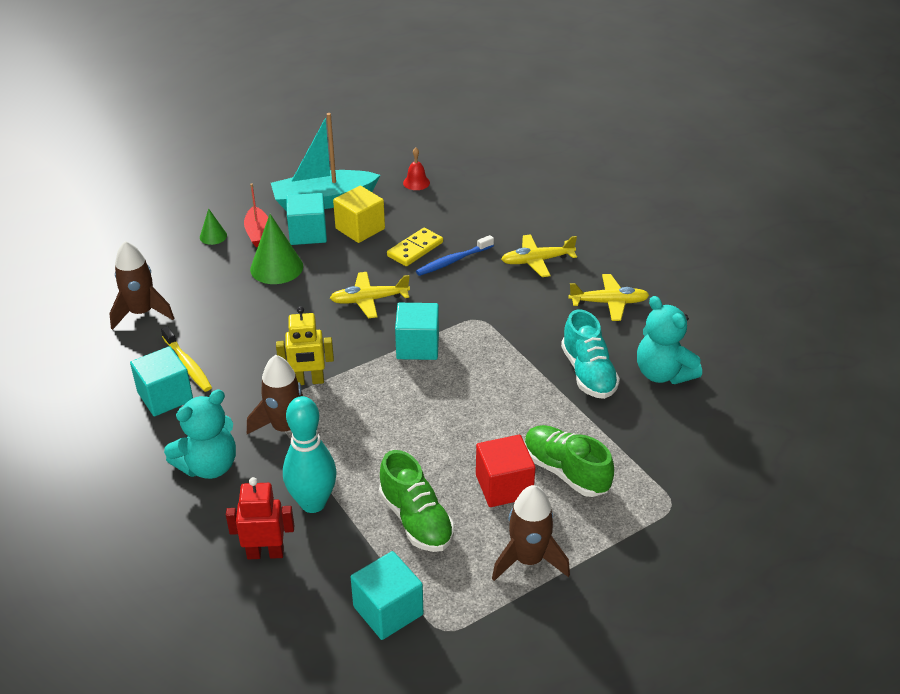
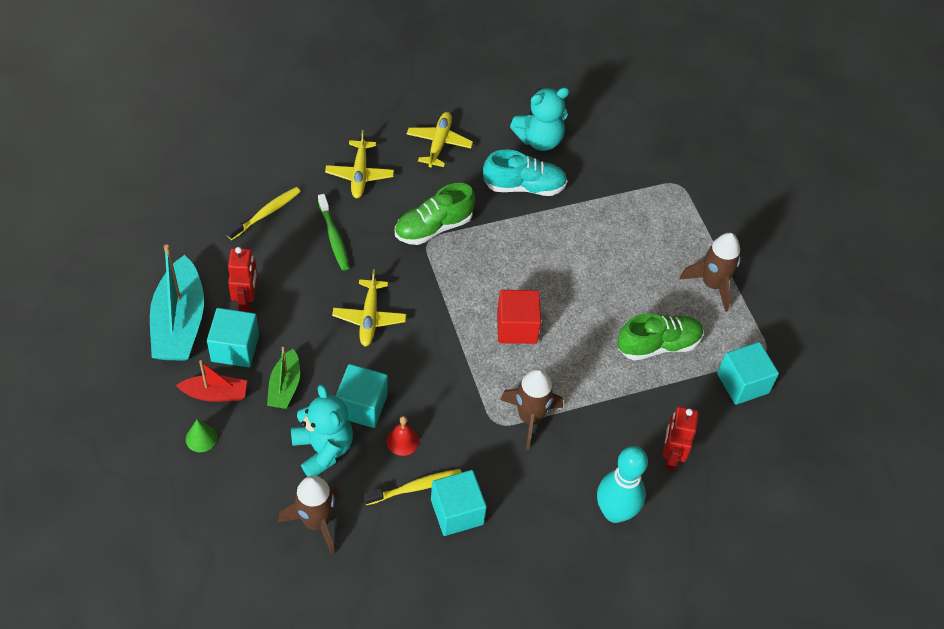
camera: 80 degrees left, 15 degrees up
turquoise teddy bear [164,390,236,479] -> turquoise teddy bear moved to [291,384,353,476]
green cone [250,214,303,284] -> green boat [267,347,300,409]
yellow robot [276,306,334,385] -> none
turquoise bowling pin [283,396,337,513] -> turquoise bowling pin moved to [597,446,648,523]
yellow cube [333,186,385,243] -> red robot [228,247,258,312]
yellow domino [387,228,443,266] -> none
turquoise cube [395,303,439,360] -> turquoise cube moved to [336,364,388,428]
red bell [403,147,430,190] -> red bell moved to [386,416,419,456]
blue toothbrush [416,235,494,276] -> green toothbrush [318,194,349,270]
red cube [476,435,535,507] -> red cube moved to [497,290,541,344]
green shoe [525,425,614,497] -> green shoe moved to [395,183,475,245]
none -> yellow toothbrush [226,187,301,240]

